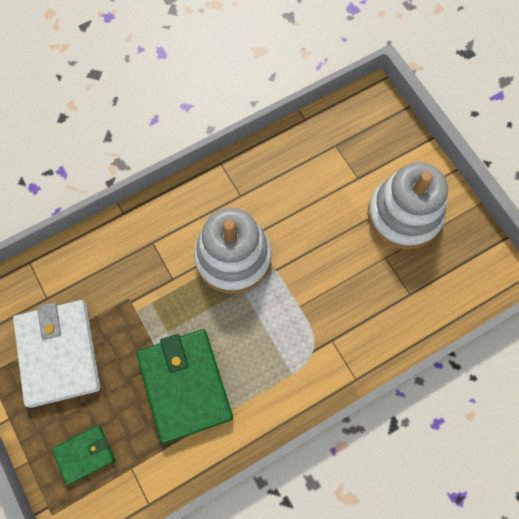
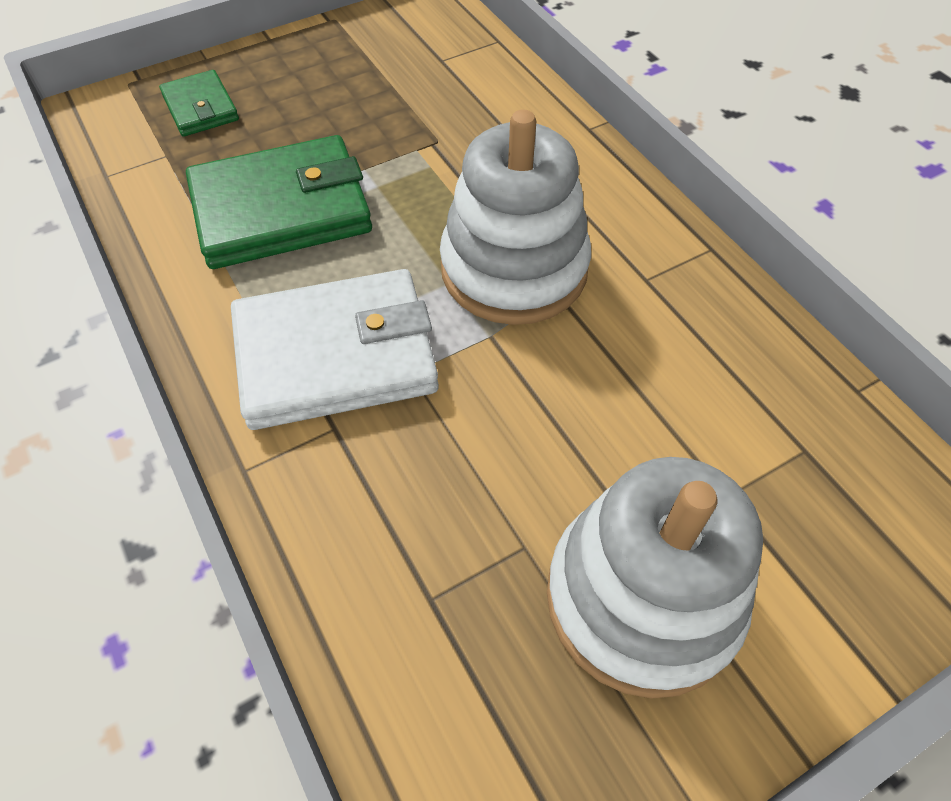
camera: 90 degrees right, 15 degrees down
white wallet [13,300,100,408] -> white wallet moved to [231,269,439,430]

